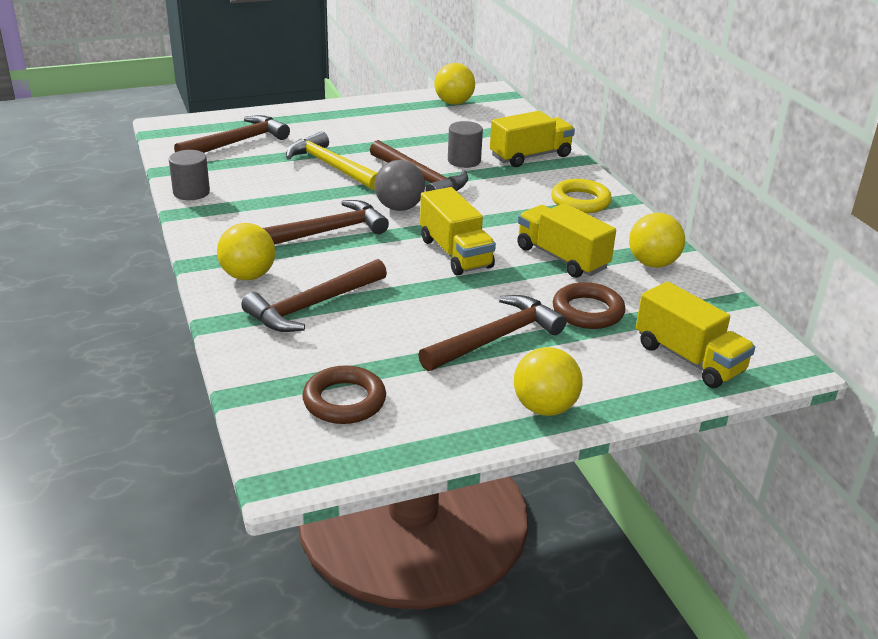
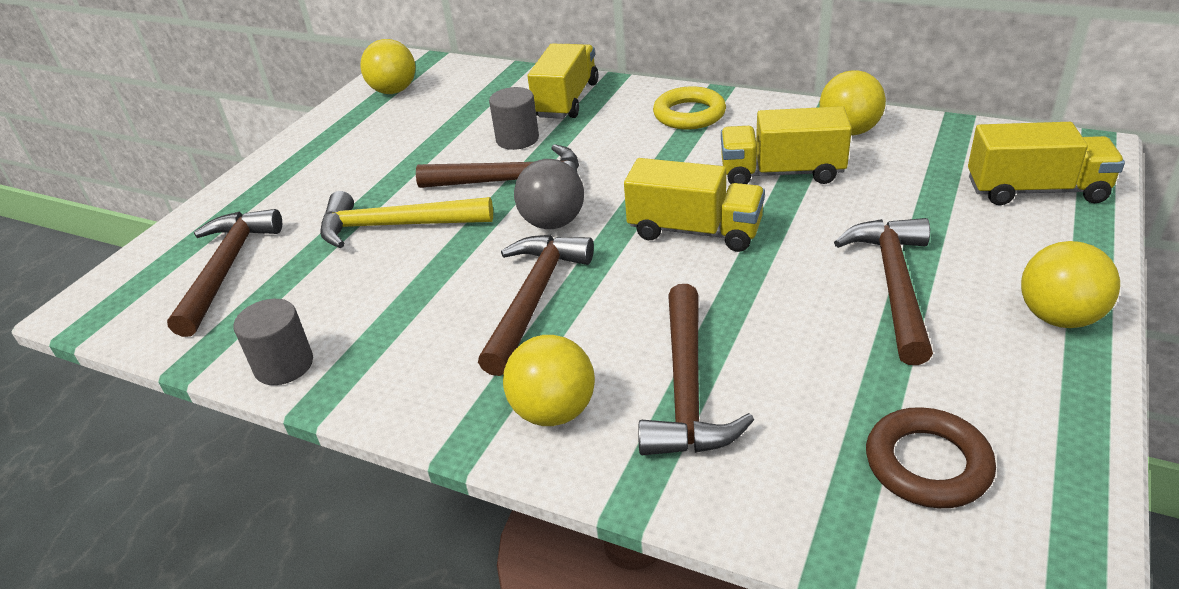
camera: 40 degrees left, 5 degrees up
brown ring [553,282,625,329] -> none

